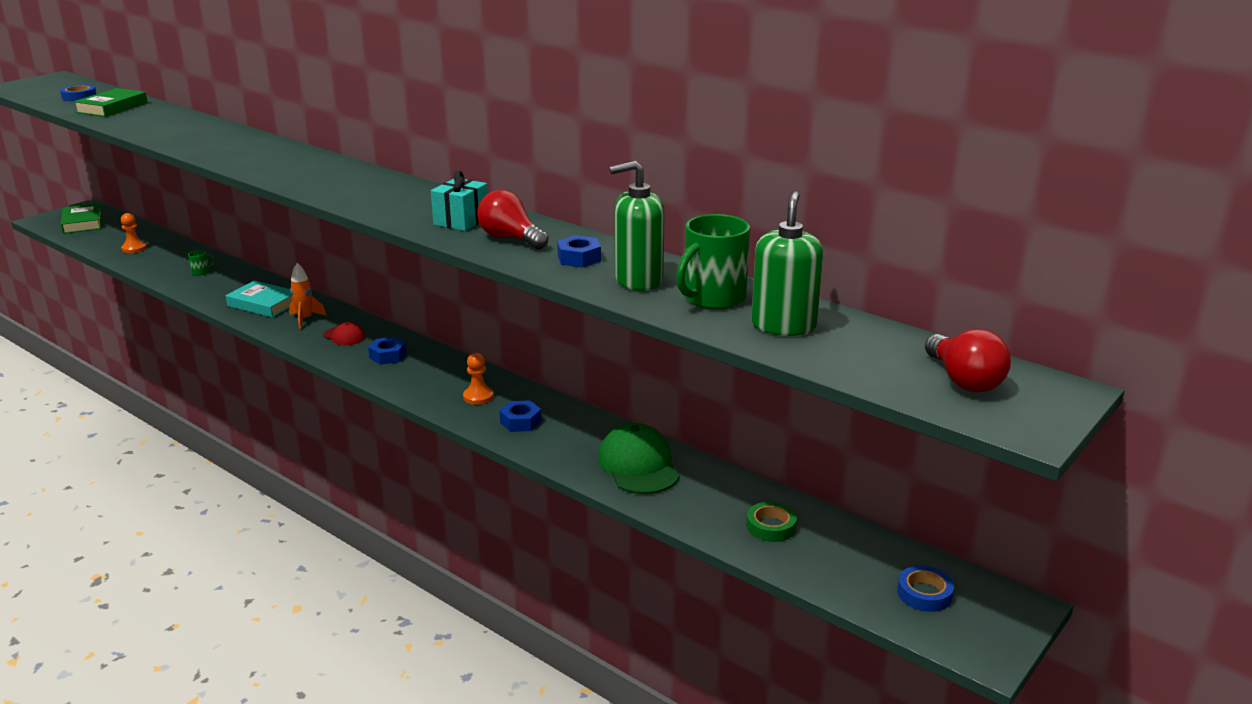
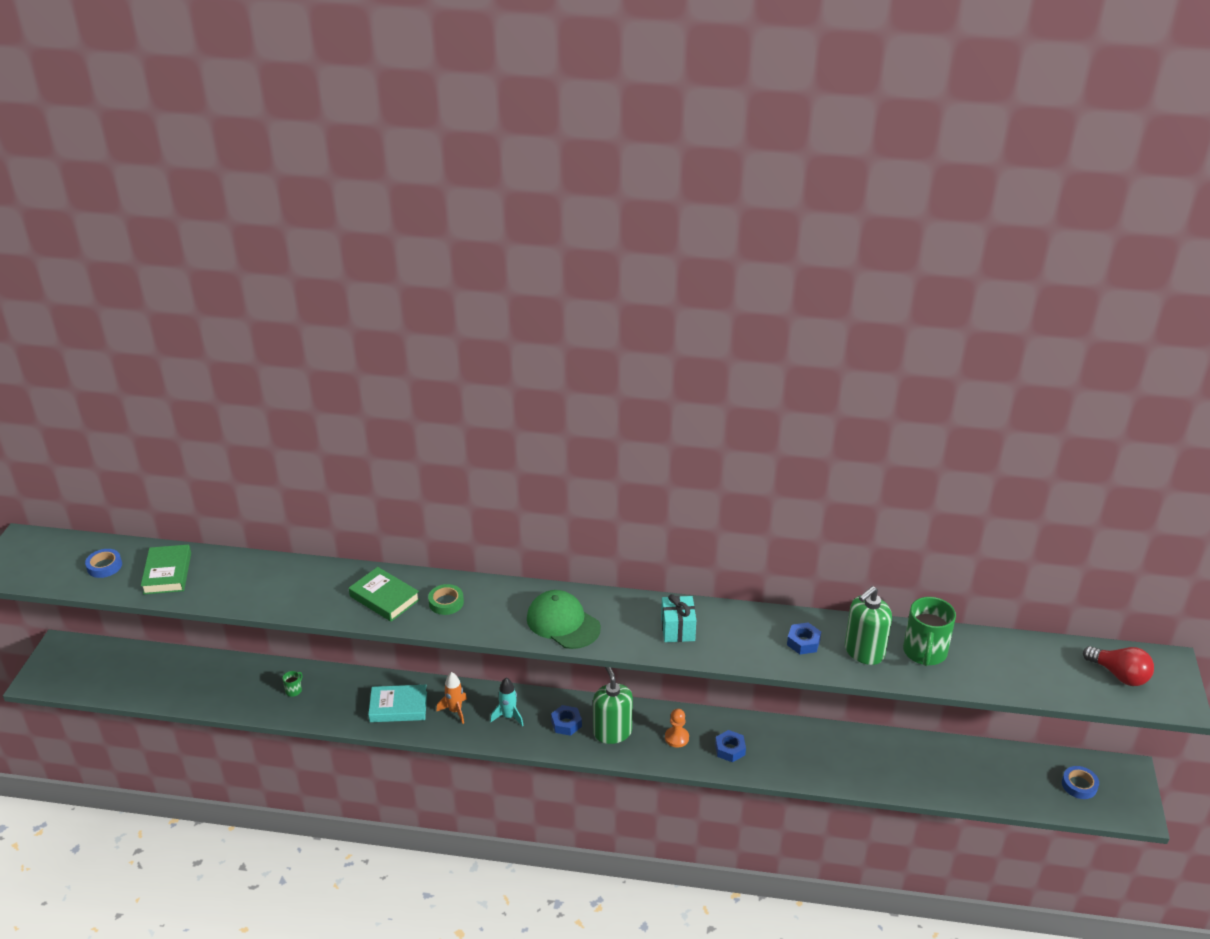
camera: 30 degrees left, 10 degrees up
green book [61,203,102,234] -> green book moved to [349,567,420,622]
orange pawn [121,213,147,253] -> none
red cap [323,322,365,345] -> turquoise rocket [490,678,523,726]
red light bulb [477,190,548,250] -> none
green cap [598,423,680,494] -> green cap moved to [527,590,601,649]
green tape [746,502,797,542] -> green tape moved to [428,584,464,615]
green soap dispenser [751,191,823,336] -> green soap dispenser moved to [593,667,633,744]

